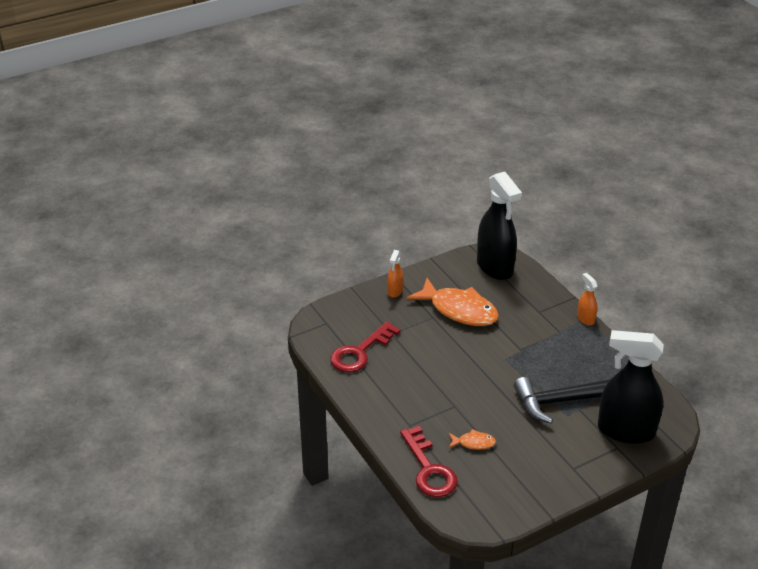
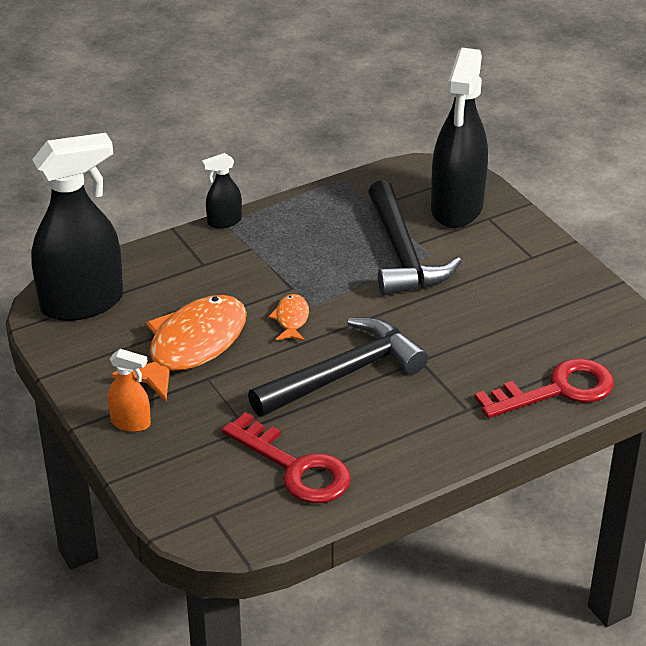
camera: 90 degrees left, 0 degrees up
orange fish [449,429,496,450] -> orange fish moved to [268,294,309,341]
orange spray bottle [577,273,597,325] -> black spray bottle [202,153,242,229]
none -> black hammer [248,317,428,417]

